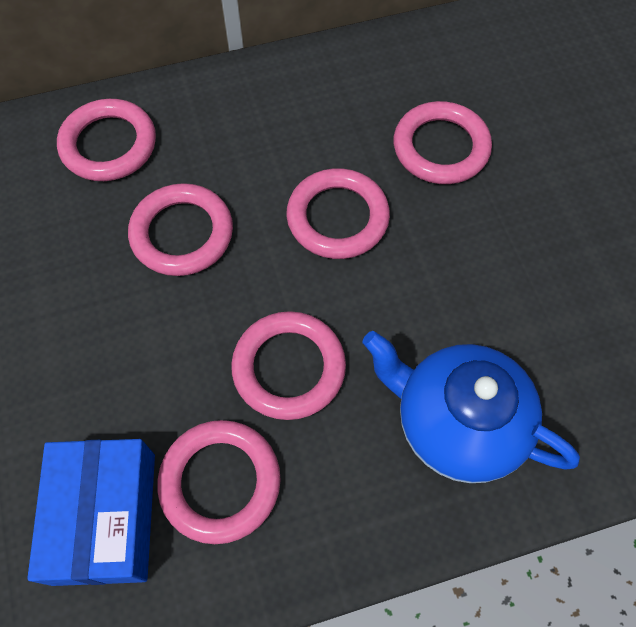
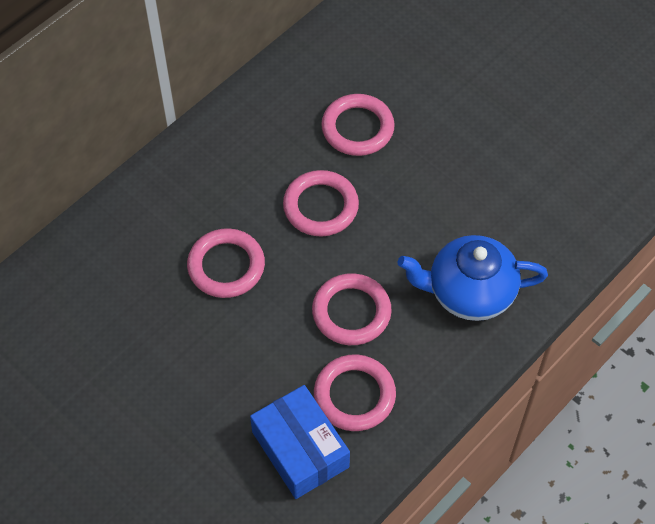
camera: 30 degrees left, 5 degrees down
pink ring [57,99,156,181] -> none

